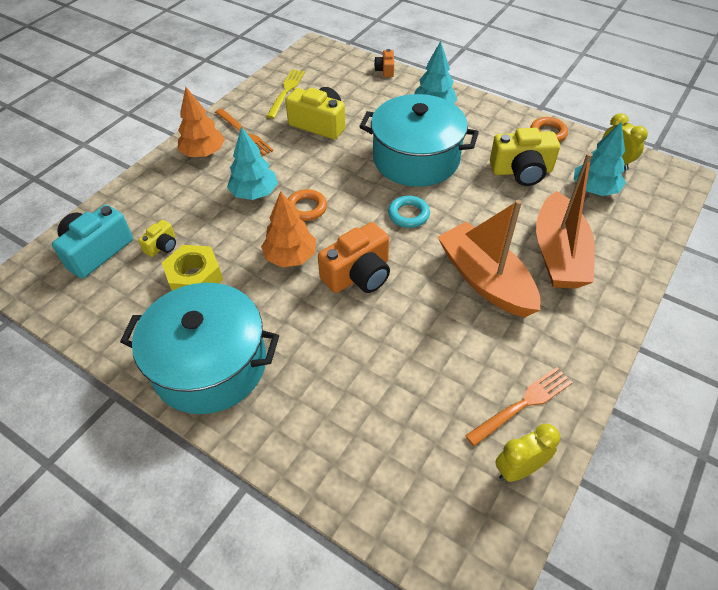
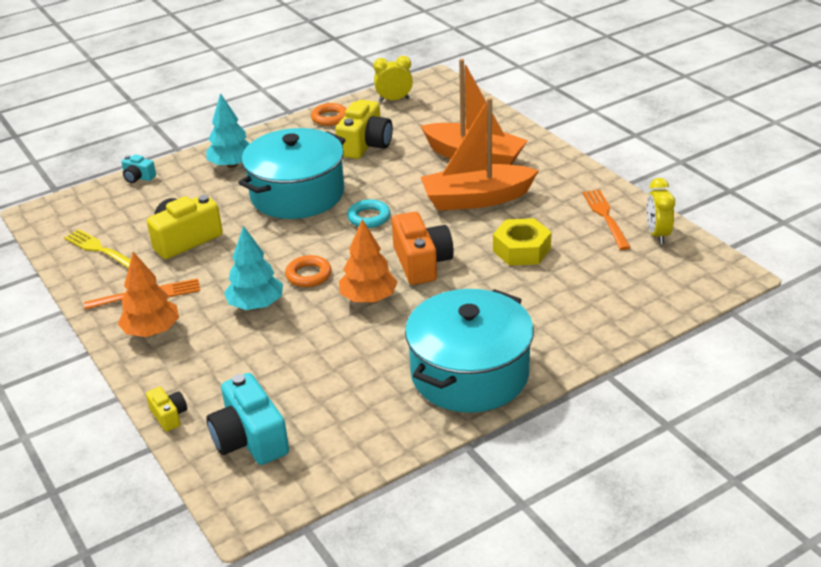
camera: 65 degrees left, 15 degrees down
yellow camera [138,220,176,257] -> yellow camera moved to [146,387,187,432]
yellow nut [162,245,223,291] -> yellow nut moved to [493,218,552,266]
orange camera [374,49,394,77] -> turquoise camera [121,154,156,183]
turquoise tree [574,122,626,196] -> none

